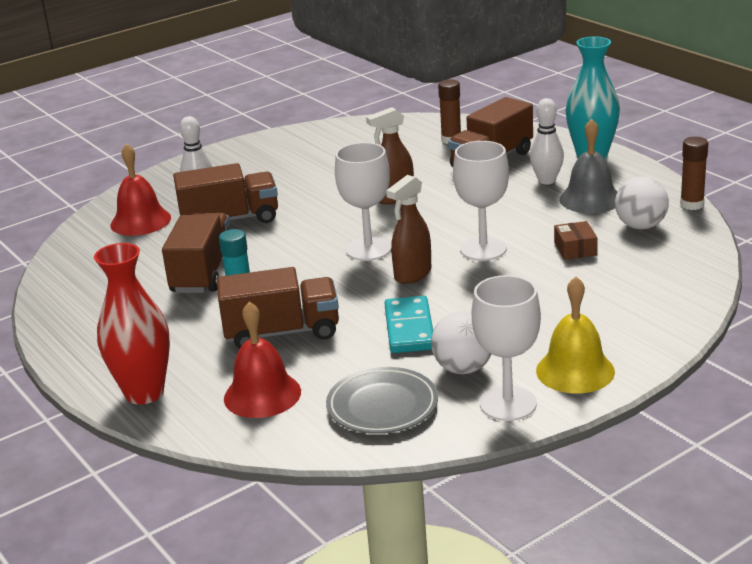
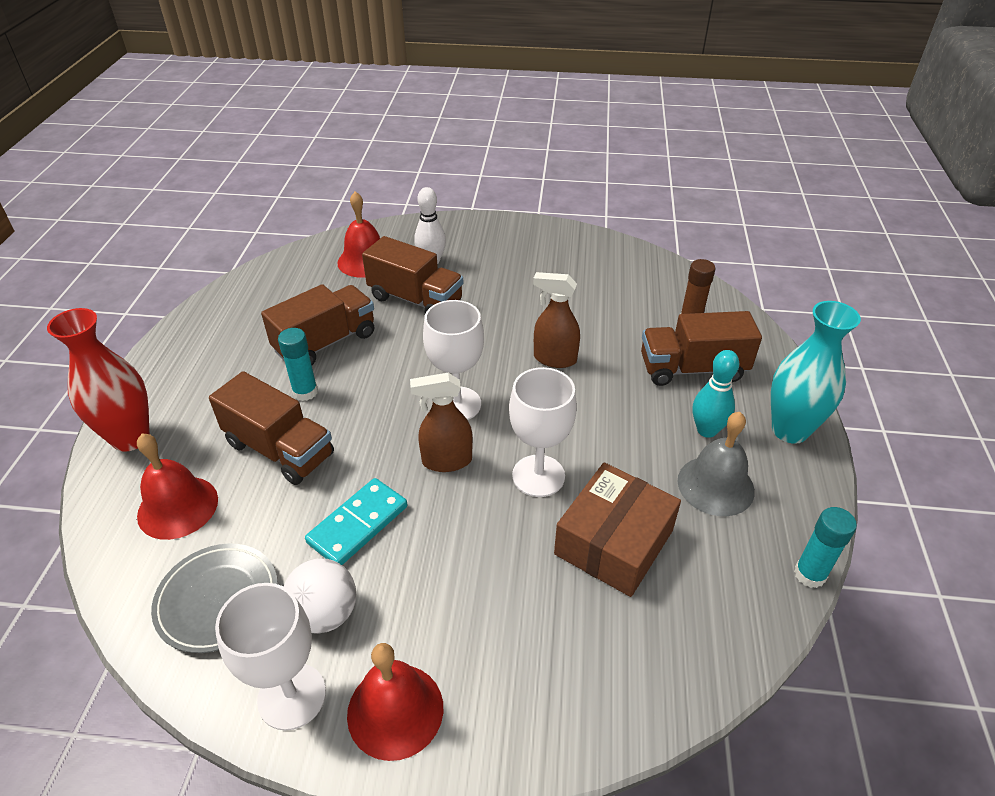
camera: 40 degrees right, 15 degrees up
white bowling pin [530,98,564,185] -> turquoise bowling pin [693,350,739,438]
yellow bell [536,276,615,394] -> red bell [347,643,443,761]
brown box [554,221,598,260] -> brown box [554,462,681,597], size x2.07
white ball [615,176,669,229] -> none
brown glue stick [680,137,708,210] -> turquoise glue stick [794,507,857,588]

